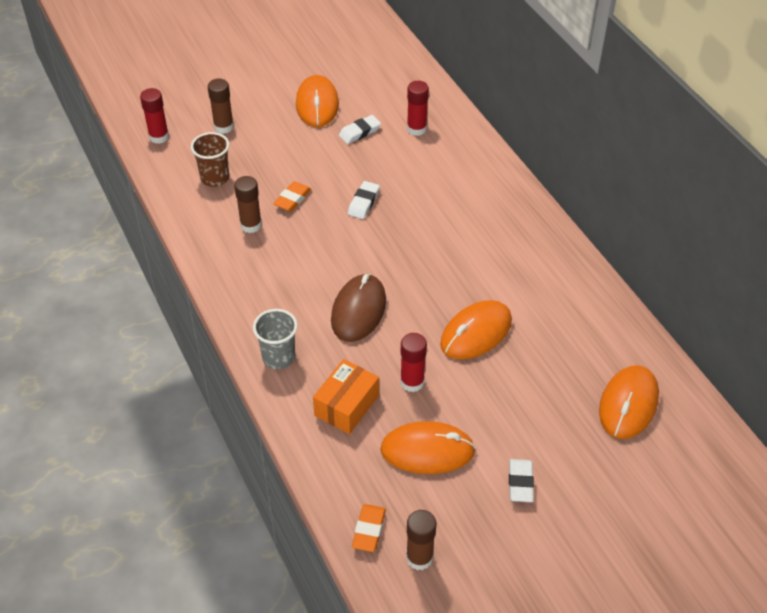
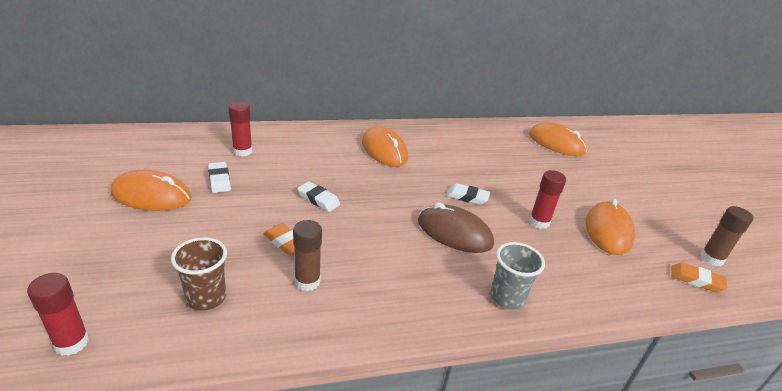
camera: 80 degrees left, 15 degrees down
brown glue stick [208,79,234,134] -> none
orange box [313,359,379,434] -> none
orange mouse [440,300,512,359] -> orange mouse moved to [362,126,408,167]
white eraser [509,459,534,502] -> white eraser moved to [446,184,490,205]

